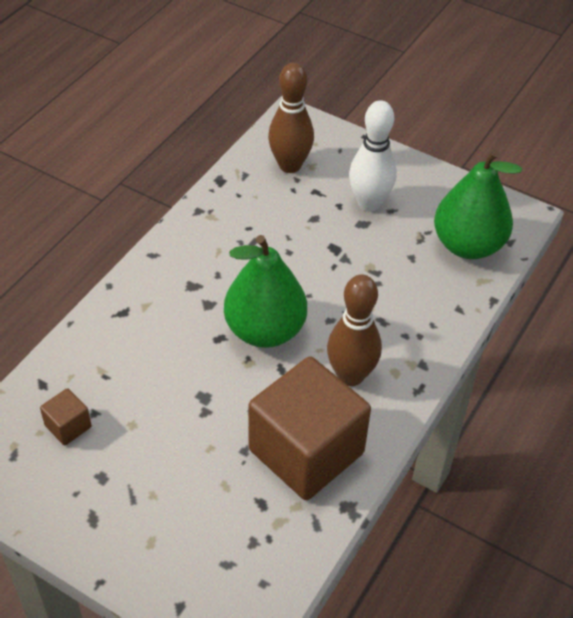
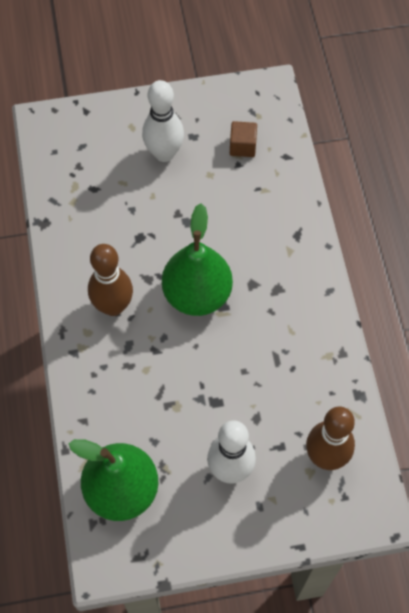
camera: 140 degrees right, 15 degrees up
brown cube [248,356,371,500] -> none
none -> white bowling pin [142,80,184,162]

